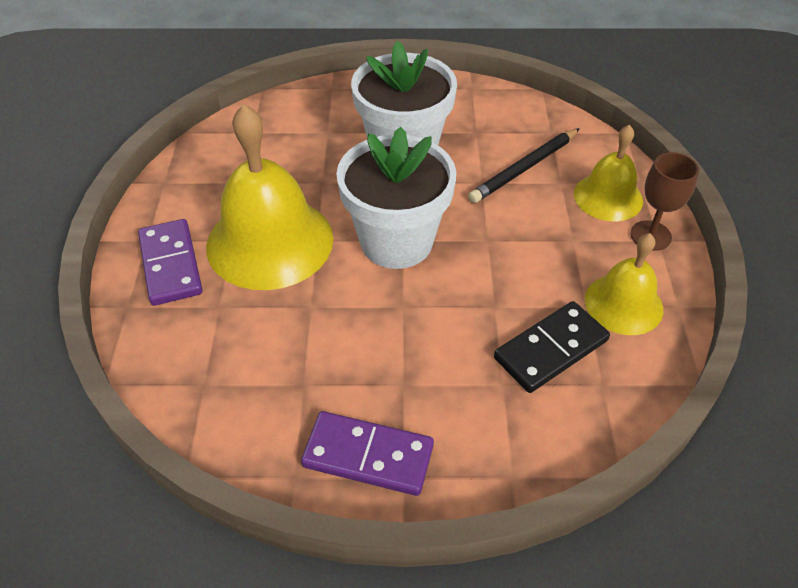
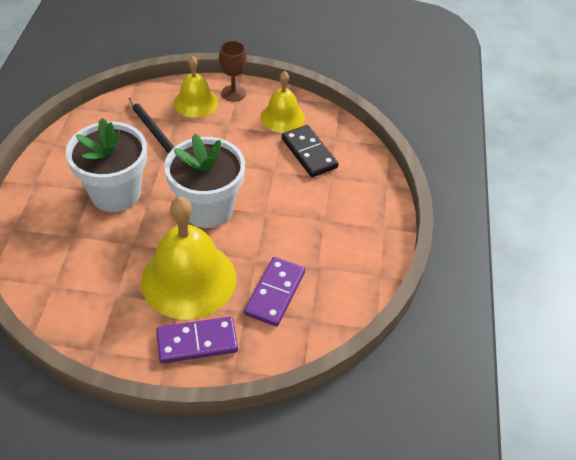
camera: 85 degrees left, 0 degrees up
purple domino [301,411,434,496] -> purple domino moved to [244,257,305,327]

